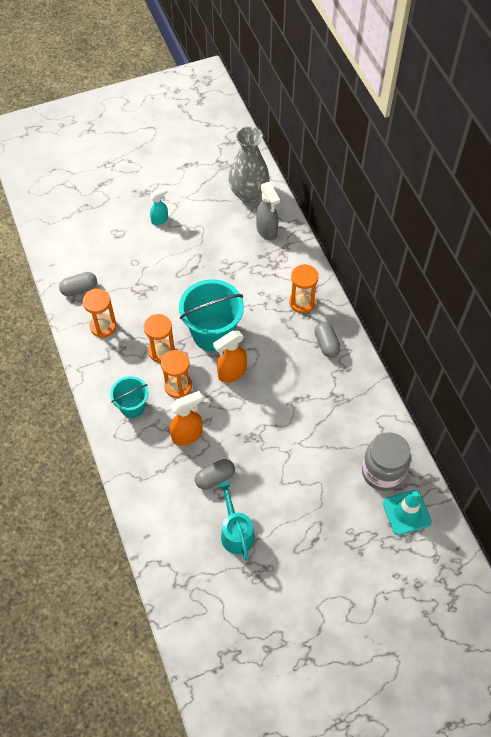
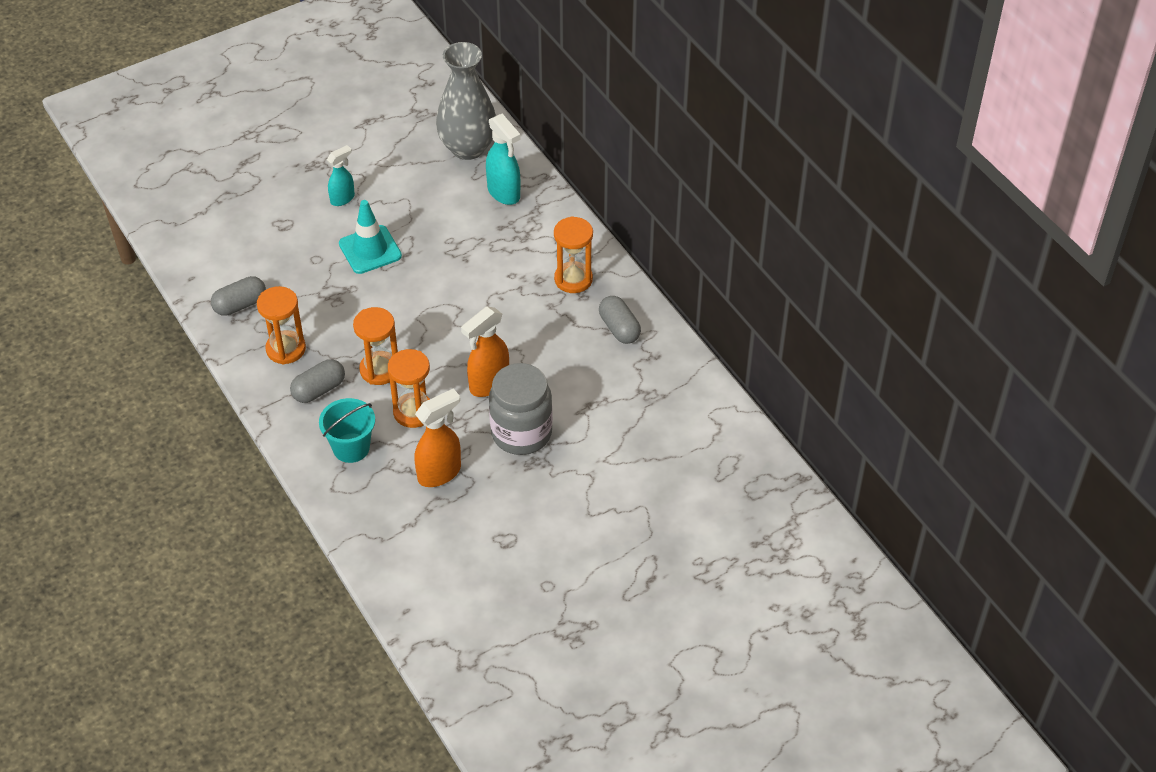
camera: 10 degrees left, 10 degrees down
turquoise bucket [179,279,244,352] -> none
grey capsule [195,459,235,490] -> grey capsule moved to [290,359,345,403]
turquoise watering can [218,481,255,561] -> none
grey spray bottle [256,182,280,241] -> turquoise spray bottle [486,114,521,205]
grey jar [362,432,411,491] -> grey jar moved to [489,363,553,455]
turquoise traffic cone [383,490,432,535] -> turquoise traffic cone moved to [339,200,402,274]

